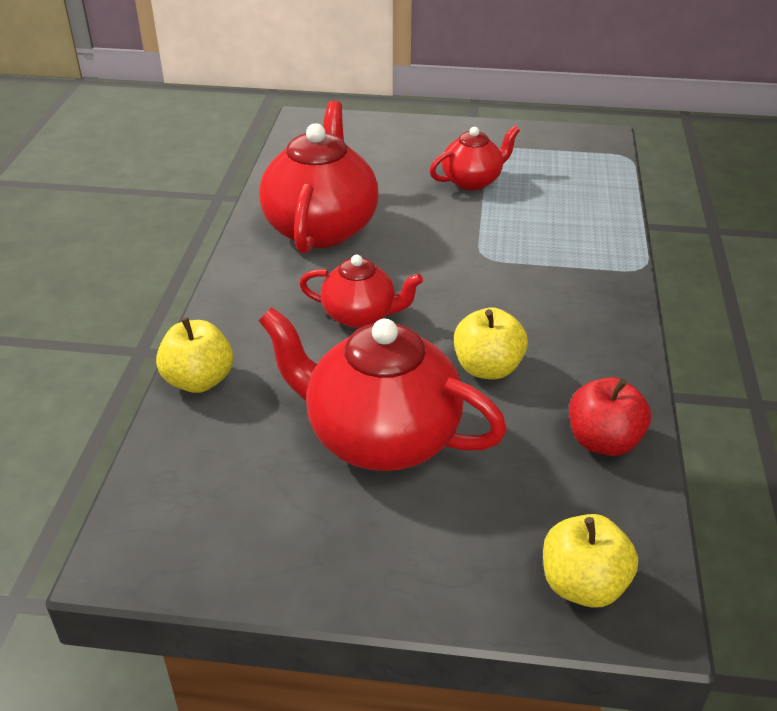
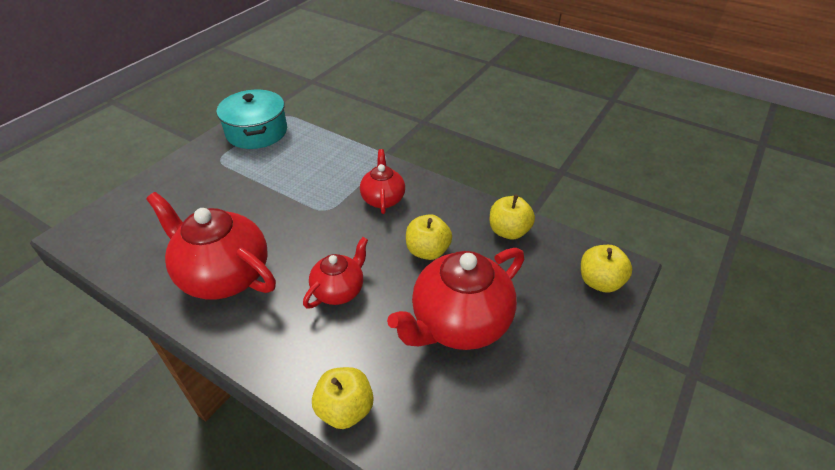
camera: 65 degrees left, 5 degrees up
red teapot [430,126,520,190] -> red teapot moved to [360,149,405,214]
red apple [569,377,651,456] -> yellow apple [490,194,535,240]
none -> turquoise pot [217,90,287,149]

